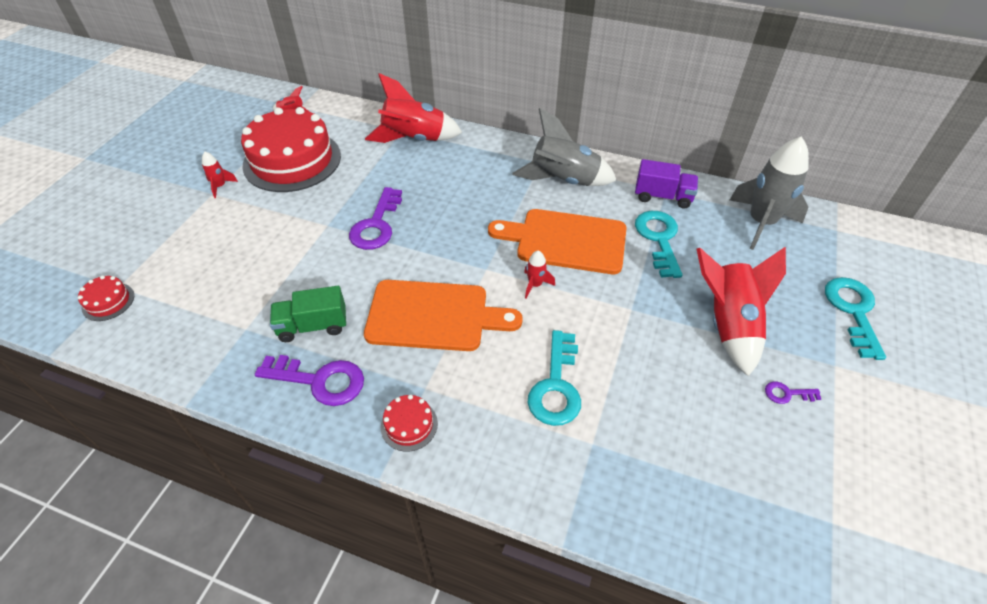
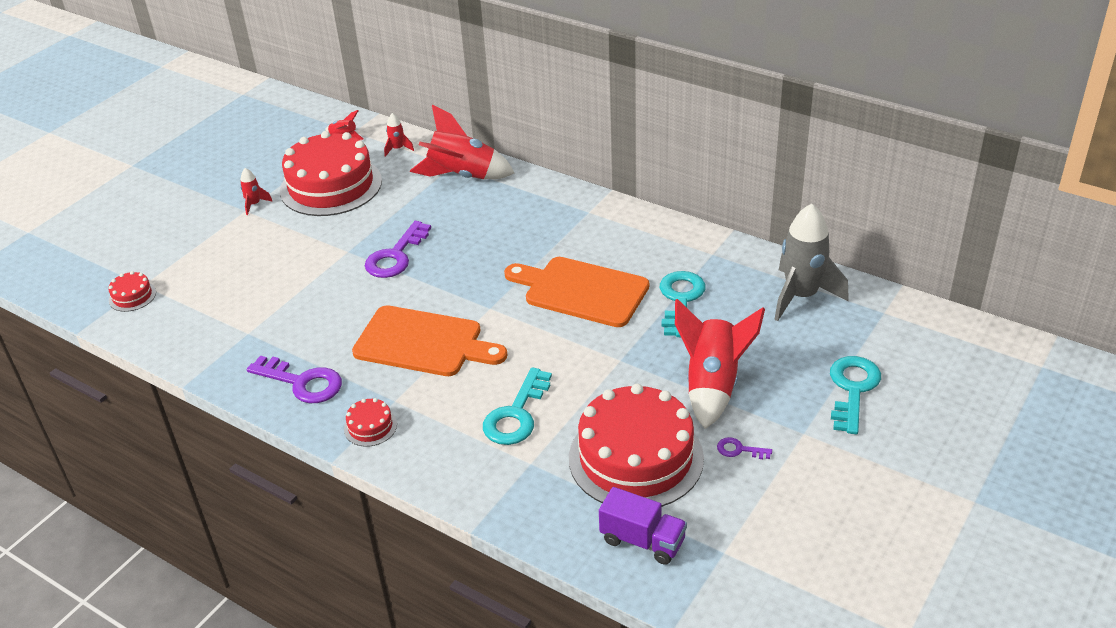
camera: 15 degrees right, 10 degrees down
green truck [270,286,346,342] -> none
grey rocket [512,108,617,186] -> none
red rocket [524,251,555,299] -> red rocket moved to [384,113,414,157]
purple truck [635,159,698,209] -> purple truck moved to [599,487,687,565]
none -> red cake [569,384,704,507]

